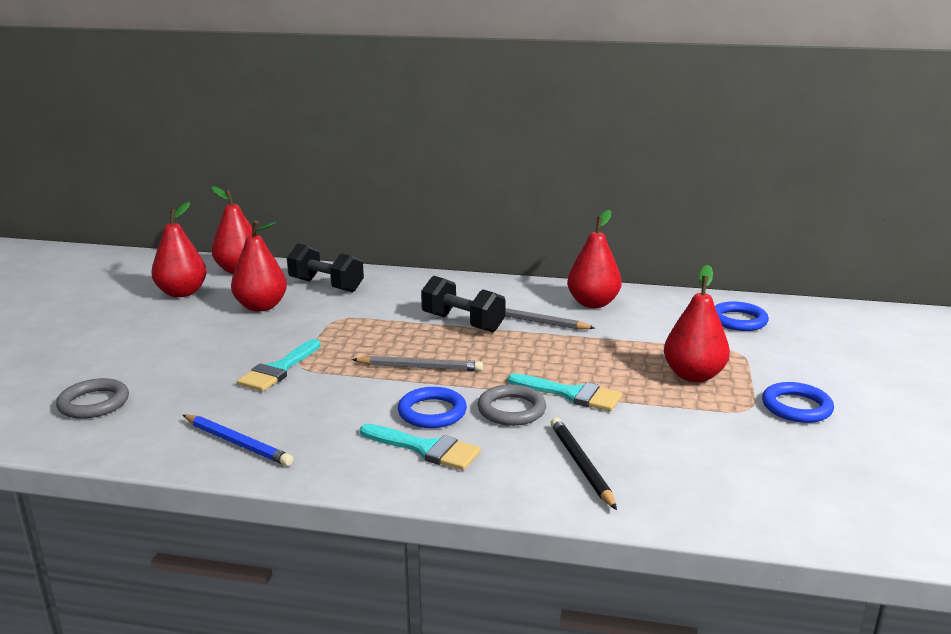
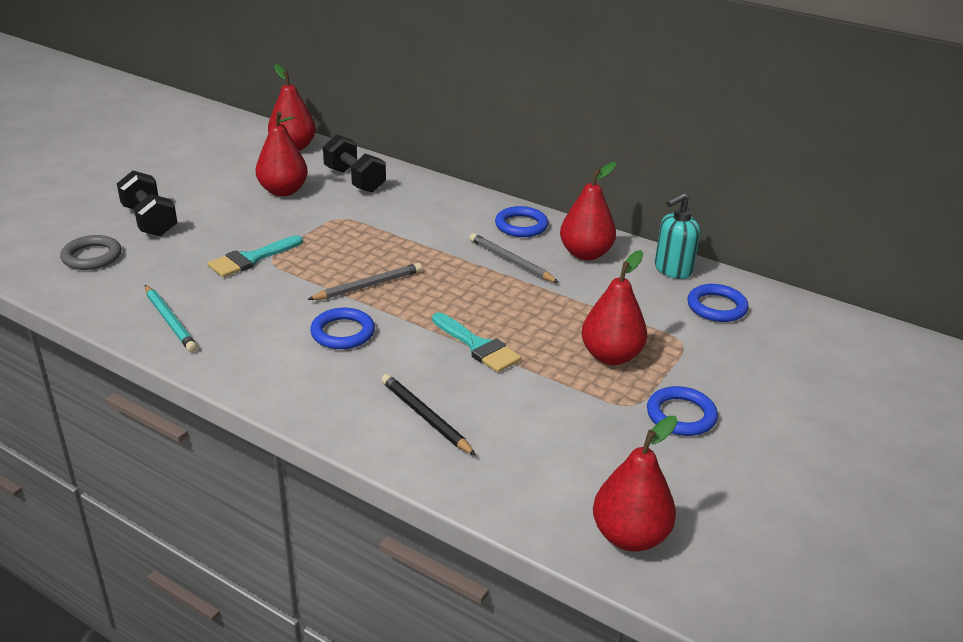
camera: 20 degrees right, 10 degrees up
red pear [151,202,207,297] -> red pear moved to [593,416,678,552]
blue pencil [183,415,293,466] -> turquoise pencil [145,285,198,352]
grey pencil [352,356,483,371] -> grey pencil turned 60 degrees counterclockwise [307,263,422,300]
turquoise brush [360,424,481,470] -> none
black dumbbell [421,276,506,332] -> black dumbbell moved to [117,171,177,236]
grey ring [478,384,546,426] -> none
black pencil [551,418,617,510] -> black pencil turned 45 degrees counterclockwise [381,374,476,456]
none -> blue ring [495,206,548,237]
none -> turquoise soap dispenser [655,193,700,279]

